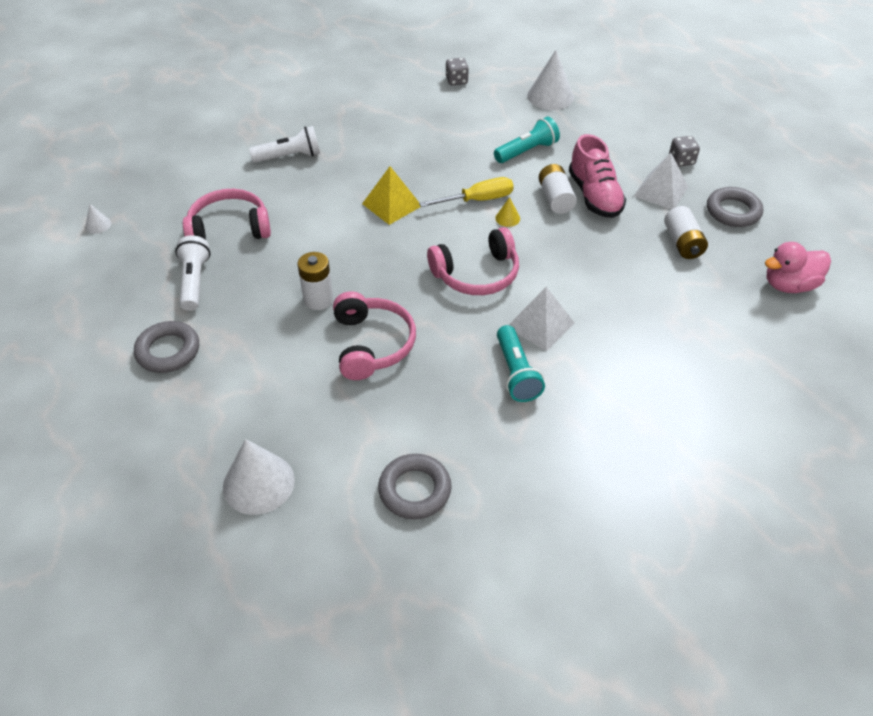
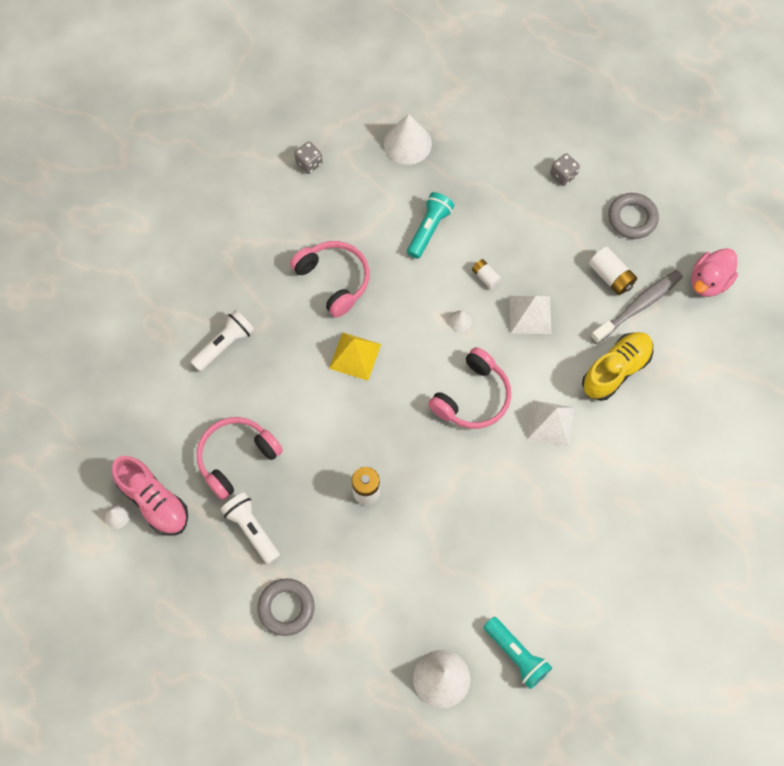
camera: 30 degrees left, 20 degrees up
pink headphones [333,291,416,380] -> pink headphones moved to [290,241,370,318]
grey ring [378,454,452,519] -> none
yellow screwdriver [419,177,514,207] -> none
yellow cone [495,197,520,227] -> white cone [449,311,472,332]
turquoise flashlight [497,325,545,402] -> turquoise flashlight moved to [484,617,552,689]
white battery [539,164,577,214] -> white battery [472,259,501,289], size x0.62
pink shoe [569,134,626,218] -> pink shoe moved to [112,456,188,536]
white pyramid [634,153,688,209] -> white pyramid moved to [509,296,552,334]
none -> yellow shoe [582,332,653,401]
none -> grey toothbrush [590,270,683,344]

